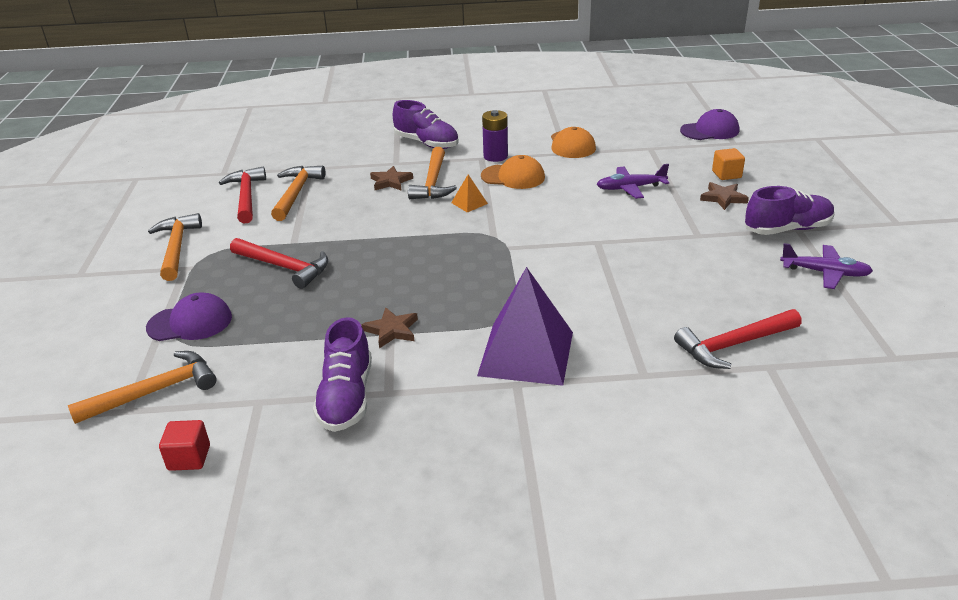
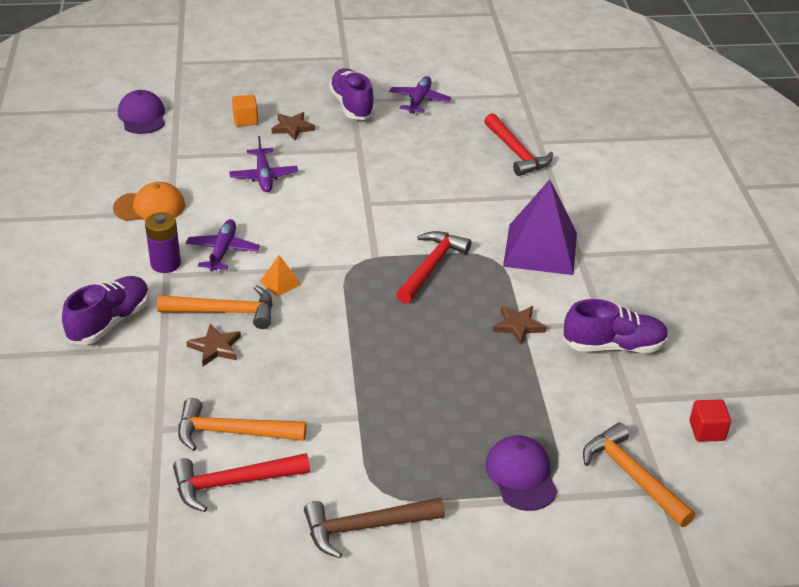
camera: 95 degrees left, 5 degrees up
orange hammer [148,213,202,281] -> brown hammer [304,497,445,558]
red hammer [230,238,328,289] -> red hammer moved to [396,231,471,304]
orange cap [481,155,545,189] -> purple plane [186,219,260,272]

